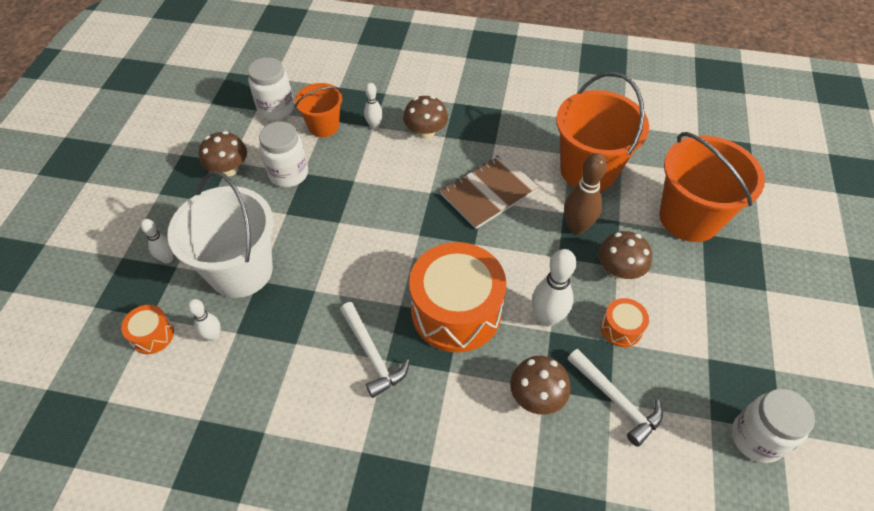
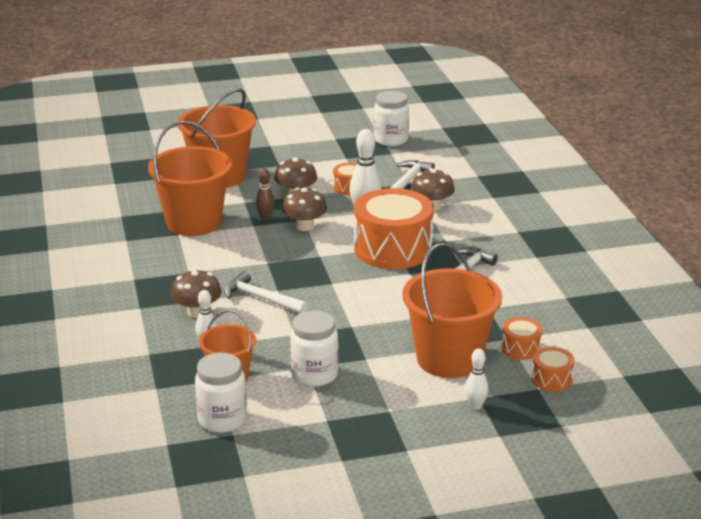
camera: 115 degrees left, 25 degrees down
white bucket [167,171,274,298] -> orange bucket [402,243,502,378]
white bowling pin [188,299,221,341] -> orange drum [501,317,543,360]
brown mushroom [199,131,247,177] -> brown mushroom moved to [282,188,327,231]
brown notebook [440,154,539,229] -> none
brown bowling pin [564,153,607,234] -> brown bowling pin [256,168,275,220], size x0.59
none -> white hammer [224,271,308,313]

